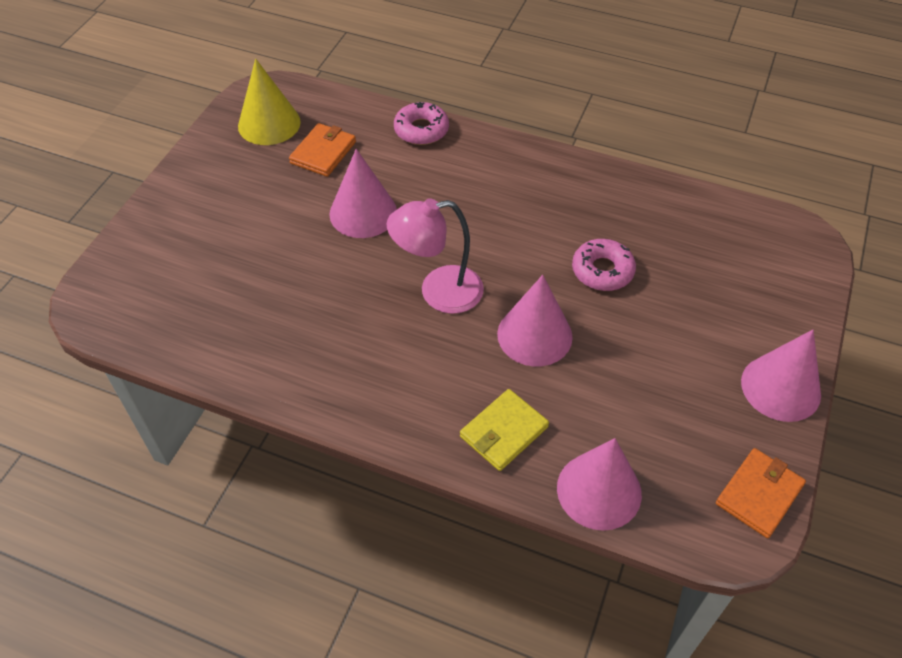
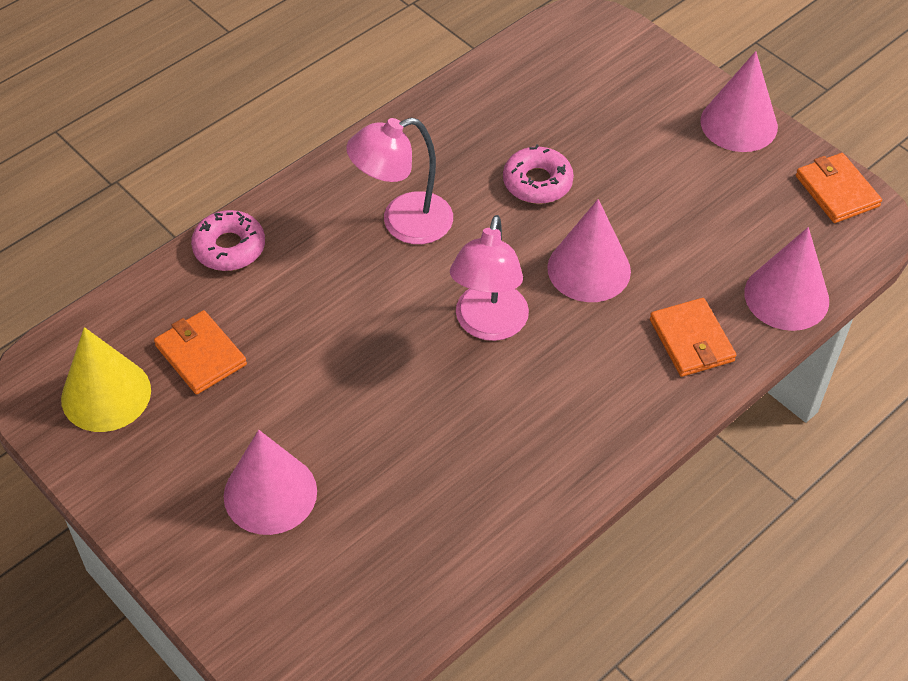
camera: 65 degrees left, 0 degrees up
pink cone [329,149,397,238] -> pink cone moved to [224,430,317,535]
yellow wallet [460,389,549,471] -> orange wallet [650,298,736,377]
none -> pink lamp [346,117,453,244]

